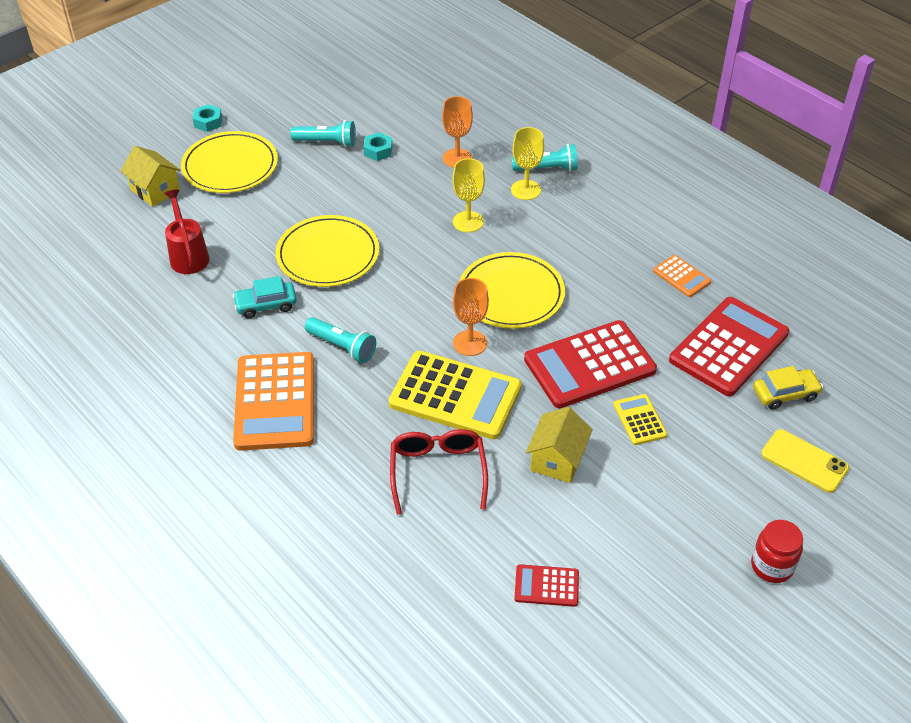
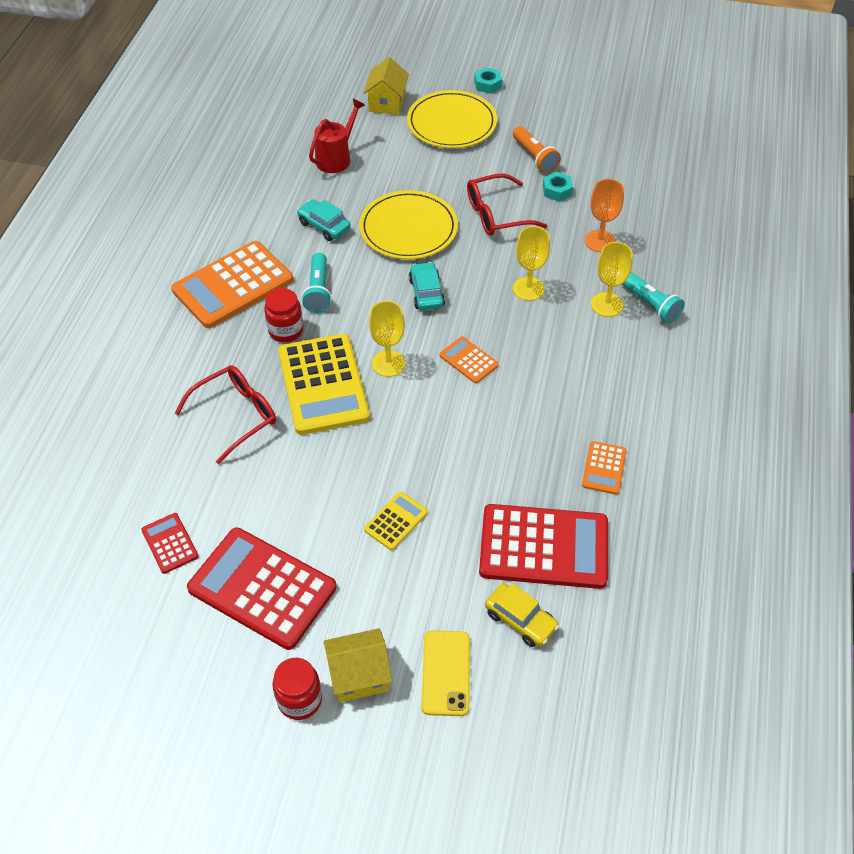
camera: 55 degrees right, 5 degrees up
turquoise flashlight [290,120,356,147] -> orange flashlight [513,126,561,173]
orange goblet [453,278,489,356] -> yellow goblet [369,301,405,377]
yellow plate [460,252,565,329] -> orange calculator [440,336,499,383]
red calculator [524,320,657,408] -> red calculator moved to [187,527,337,650]
yellow house [526,407,593,483] -> yellow house moved to [324,628,393,703]
none -> red jar [264,288,303,342]
none -> turquoise car [409,262,445,310]
none -> red glasses [467,173,548,236]

